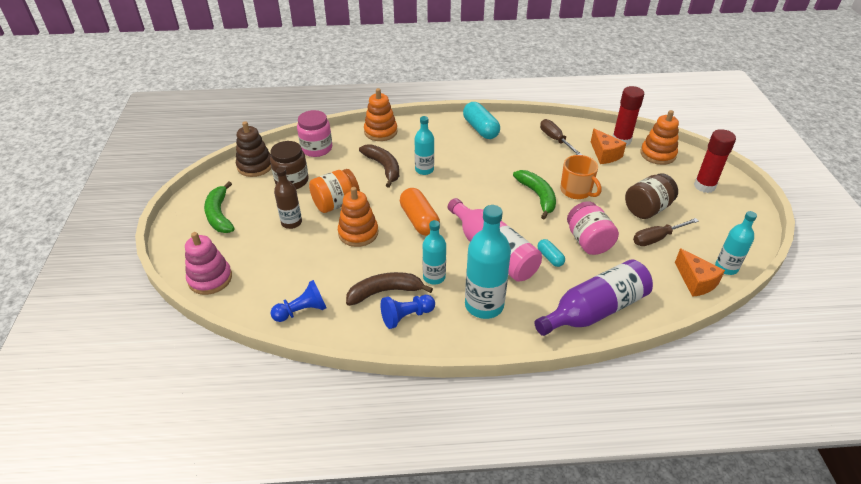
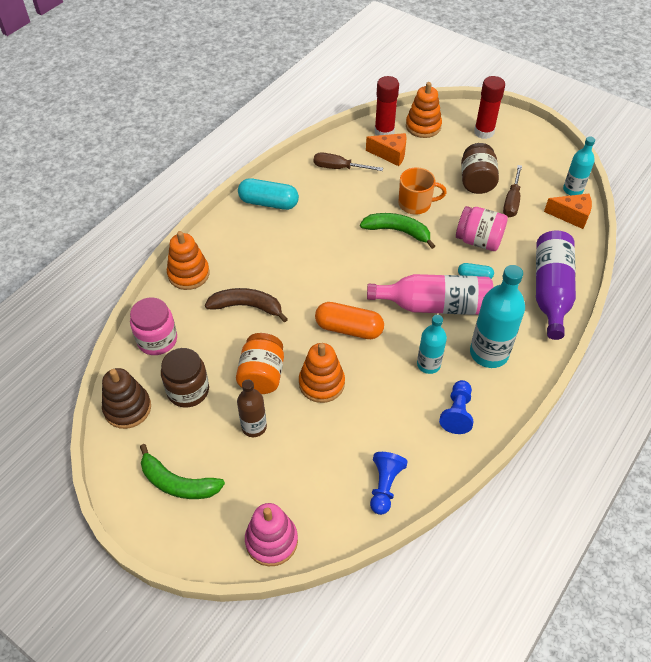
camera: 50 degrees left, 10 degrees up
brown banana [346,272,433,306] -> none
turquoise bottle [415,116,434,175] -> none

